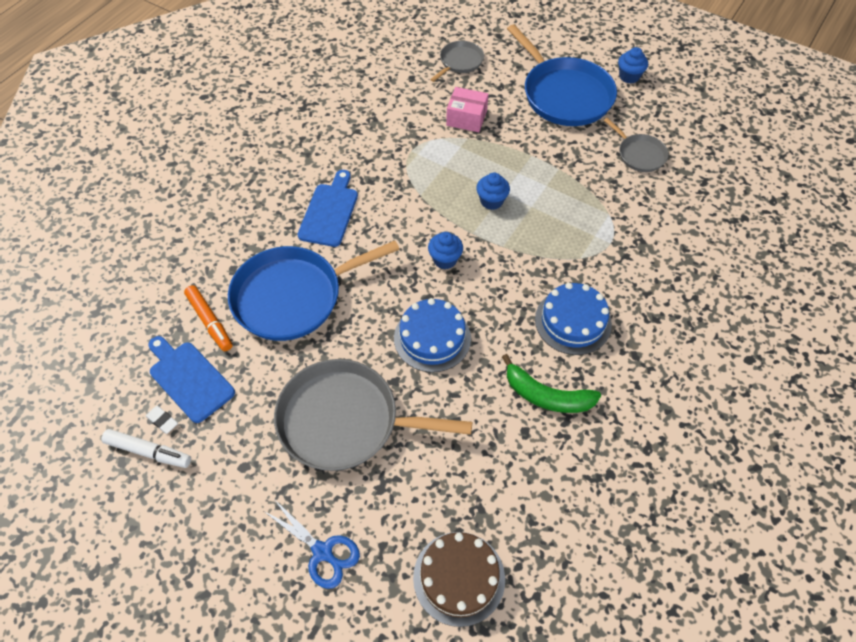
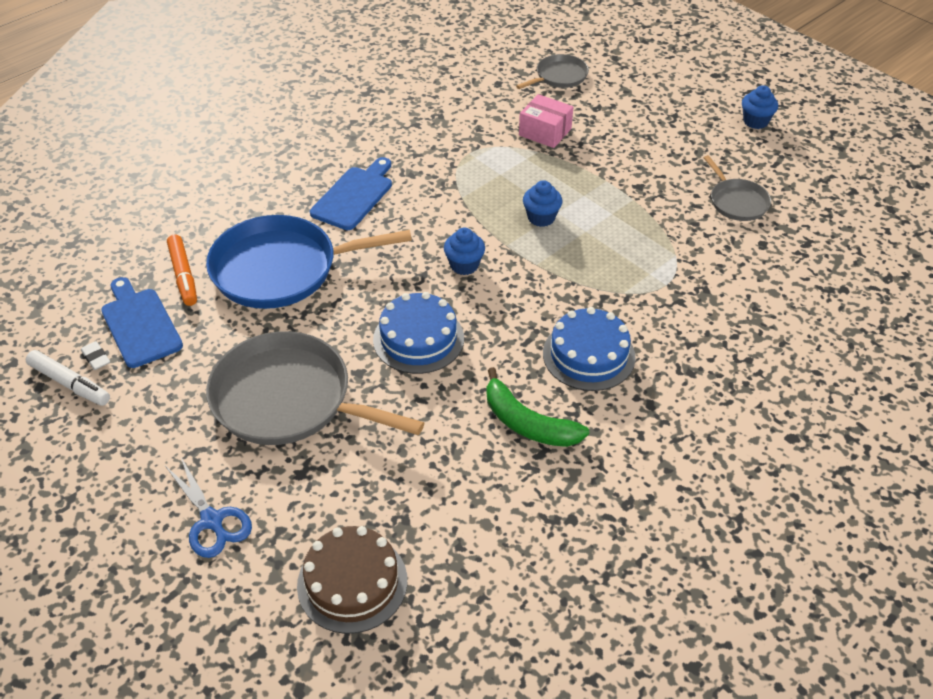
camera: 15 degrees right, 10 degrees down
blue pan [507,24,617,126] -> none

